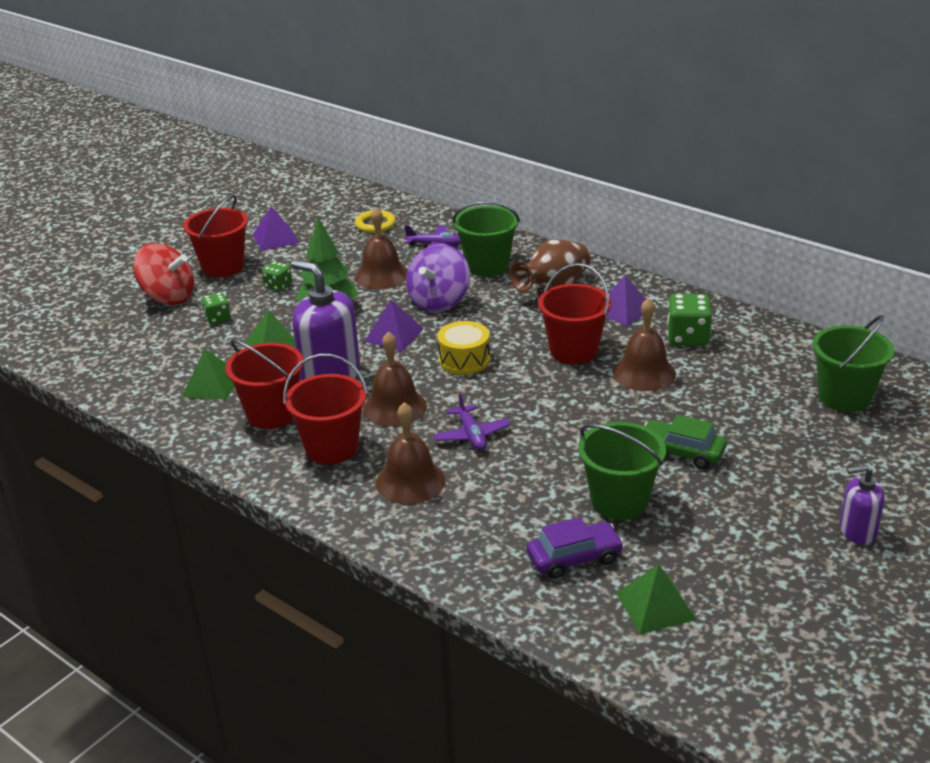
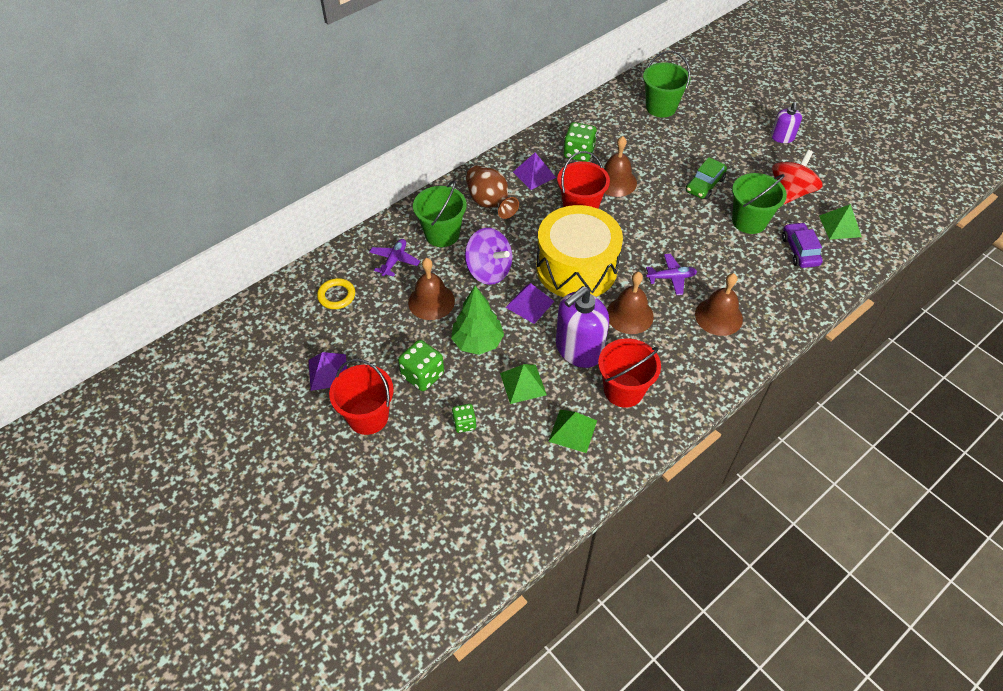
camera: 80 degrees left, 20 degrees up
red spinning top [133,243,194,305] -> red spinning top moved to [772,150,823,204]
green dice [262,261,292,292] -> green dice [398,340,444,391], size x1.67
red bucket [283,354,368,464] -> none
yellow drum [437,321,490,375] -> yellow drum [537,205,623,297], size x2.11

